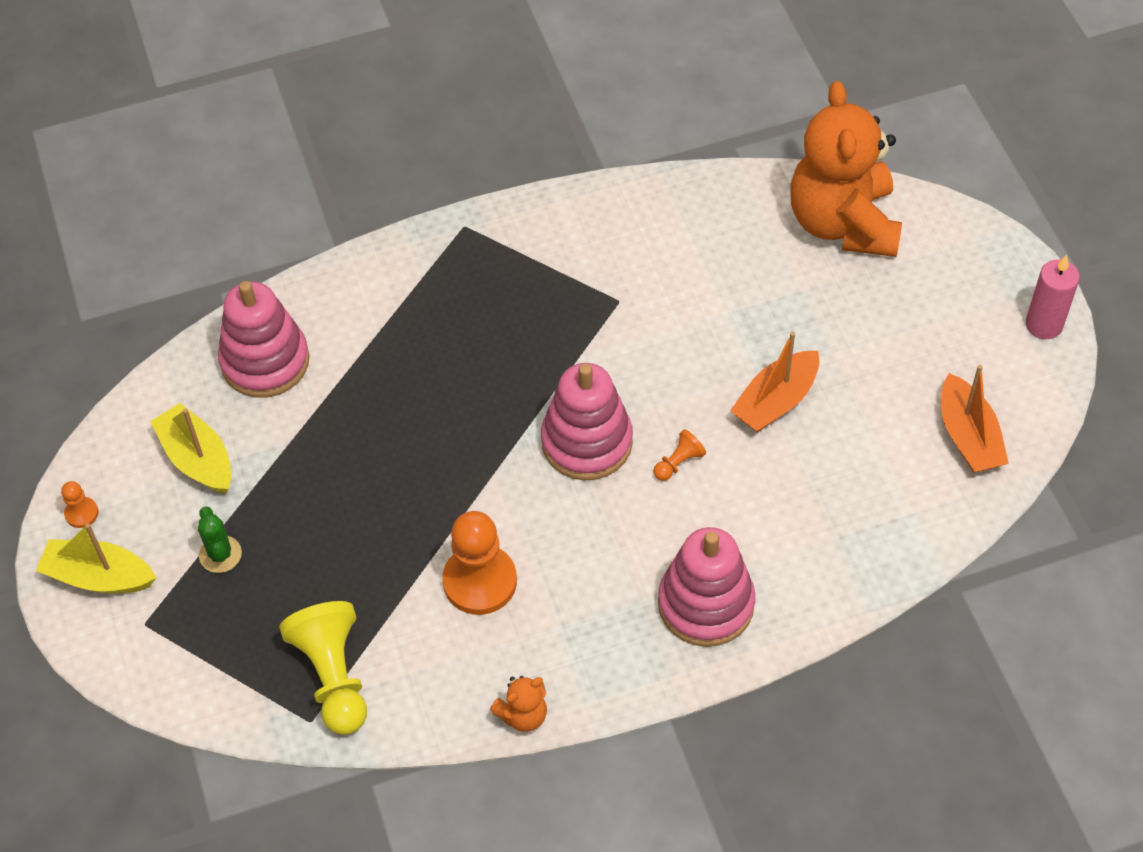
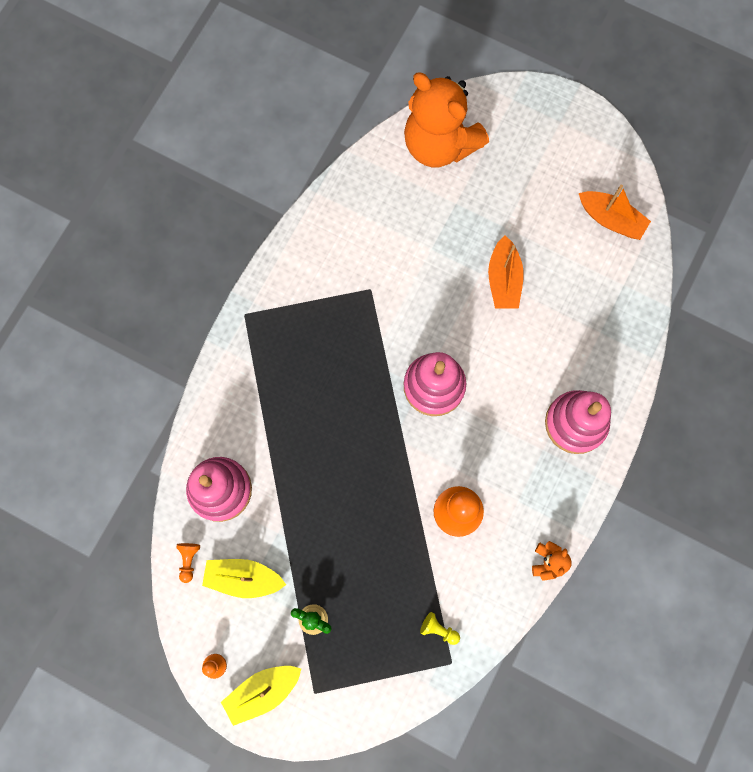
camera: 45 degrees left, 20 degrees up
yellow pawn [279,601,367,735] -> yellow pawn [420,612,460,645], size x0.46
orange pawn [653,429,706,481] -> orange pawn moved to [176,543,200,583]
pink candle [1026,255,1080,339] -> none

